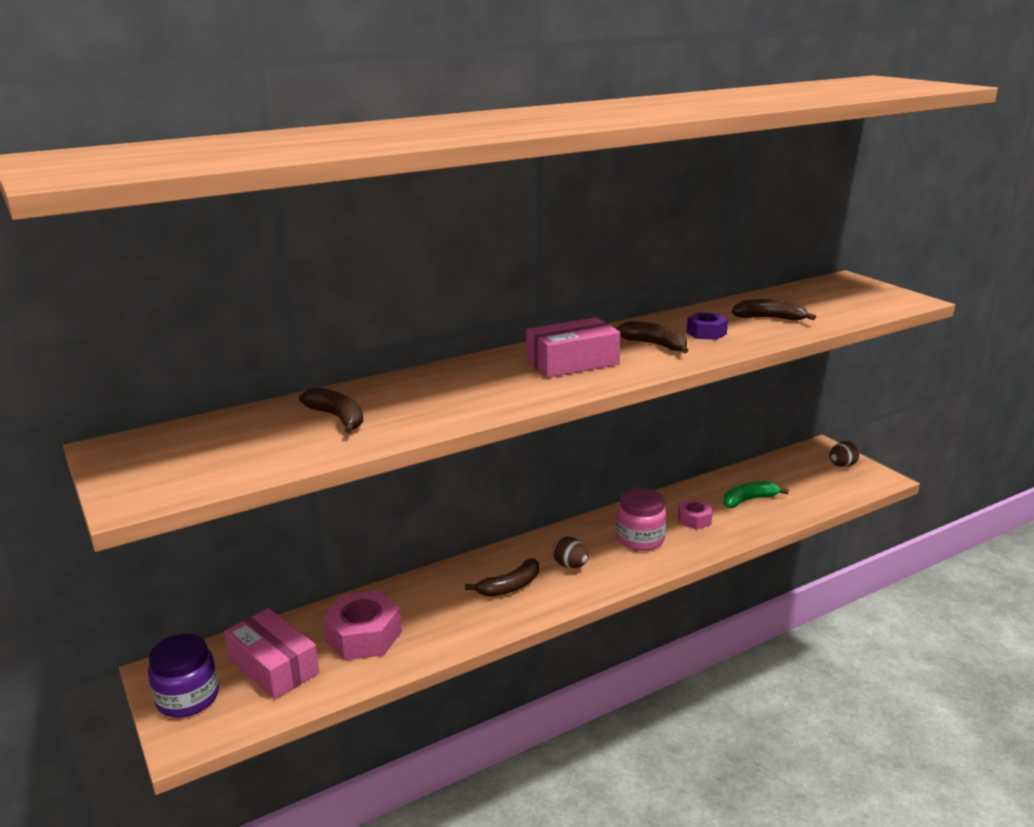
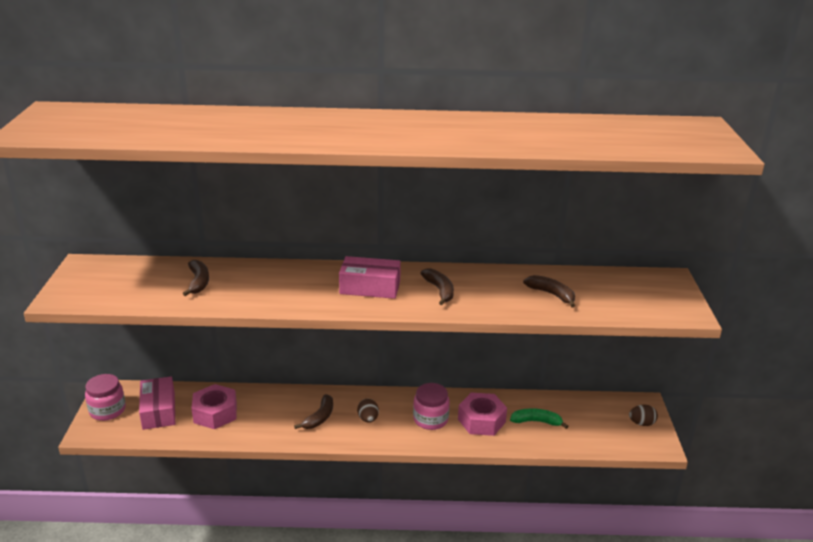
camera: 30 degrees right, 5 degrees up
purple jar [148,634,219,718] -> pink jar [85,374,126,421]
brown banana [465,558,539,597] -> brown banana turned 60 degrees counterclockwise [294,394,333,429]
pink nut [678,499,712,530] -> pink nut [458,393,507,436], size x1.76
purple nut [687,313,728,340] -> none

